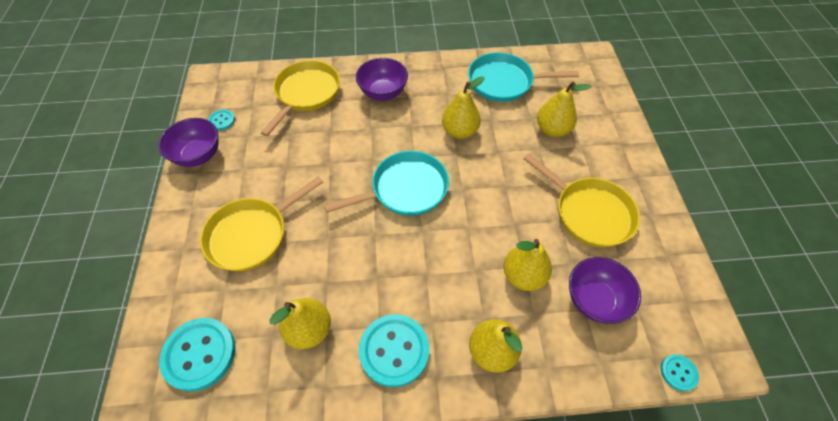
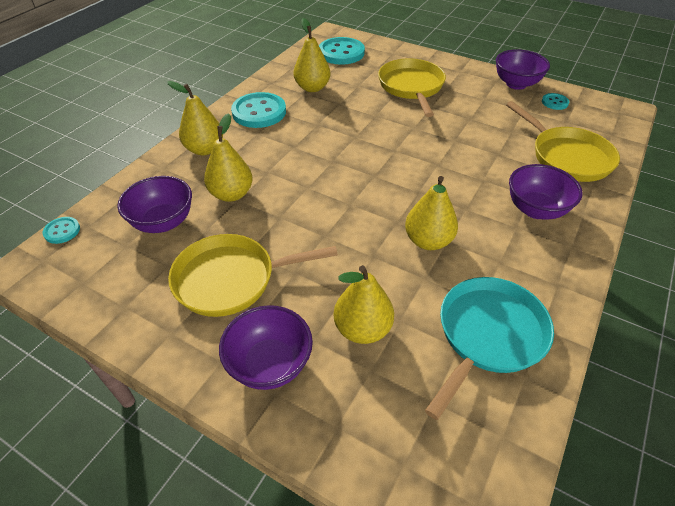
camera: 125 degrees right, 10 degrees down
turquoise pan [324,151,449,216] -> none
none -> purple bowl [219,305,313,390]

